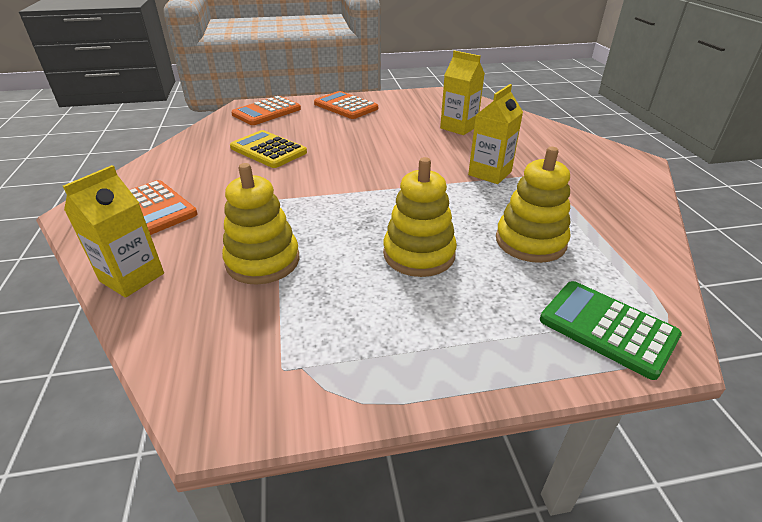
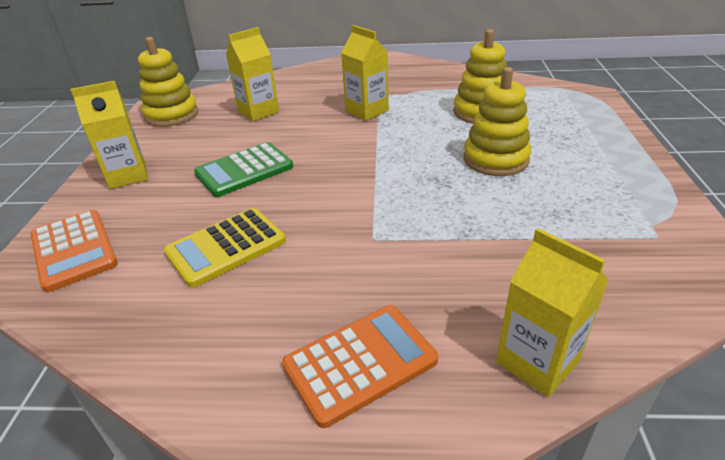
camera: 75 degrees left, 0 degrees up
yellow stacking toy [222,163,300,285] -> yellow stacking toy moved to [138,37,198,127]
orange calculator [314,91,378,119] -> yellow carton [71,81,148,189]
green calculator [540,281,682,380] -> green calculator moved to [194,142,293,197]

